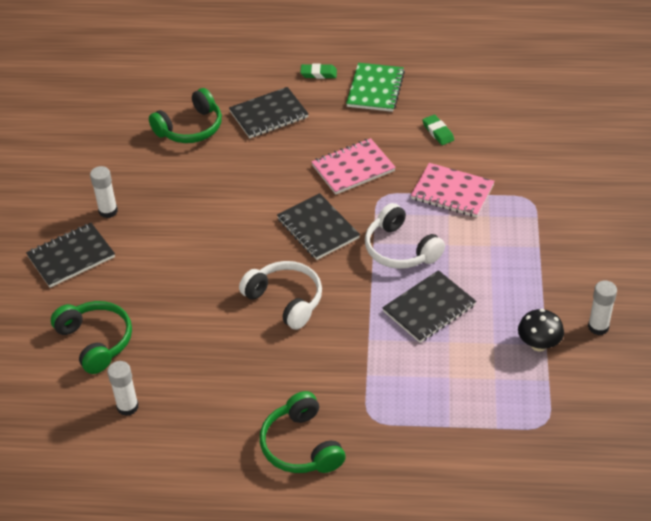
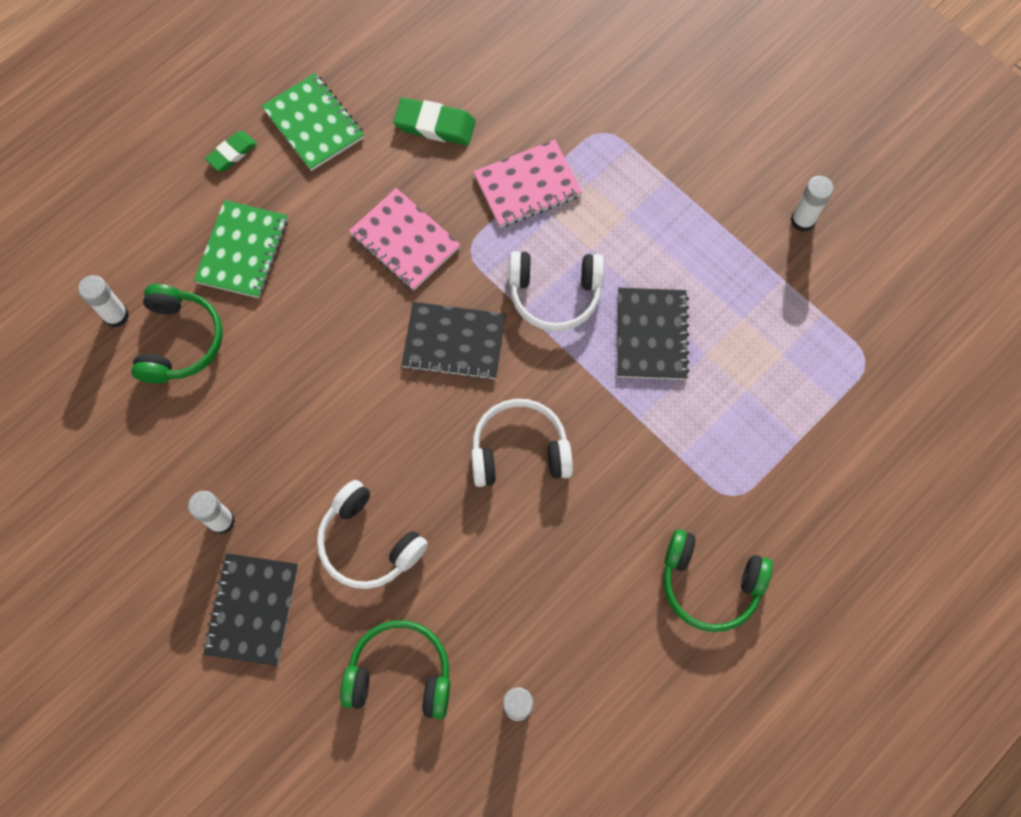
camera: 50 degrees left, 25 degrees up
black notebook [229,87,309,138] -> green notebook [194,200,288,298]
pink notebook [311,138,396,195] -> pink notebook turned 60 degrees counterclockwise [349,188,461,291]
green eraser [422,115,454,145] -> green eraser [393,98,476,145], size x1.55
black mushroom [518,309,564,352] -> none
none -> white glue stick [78,275,129,328]
none -> white headphones [317,480,428,589]

